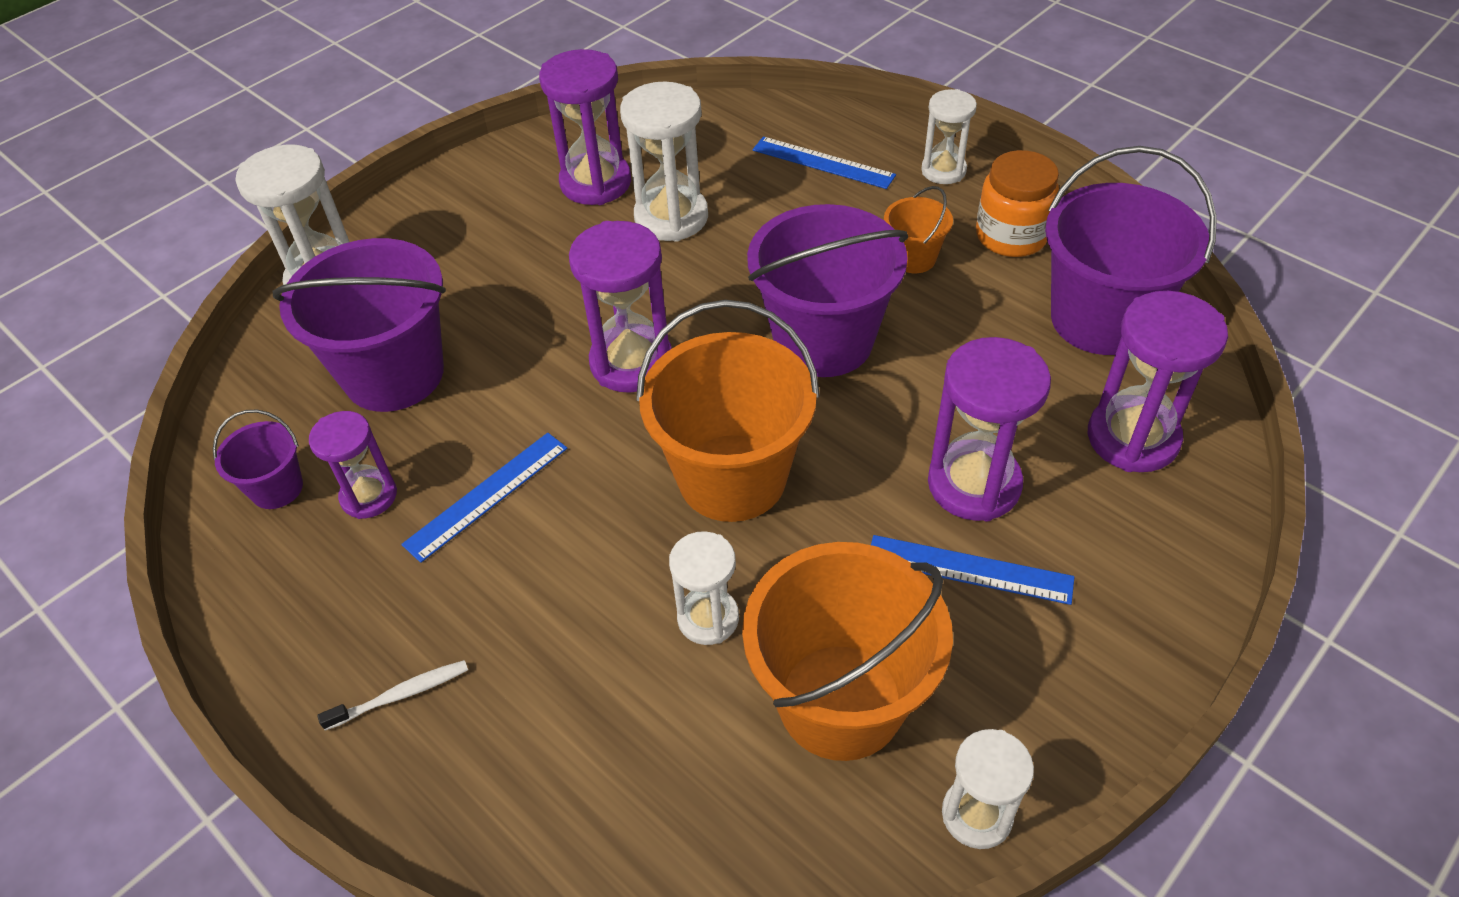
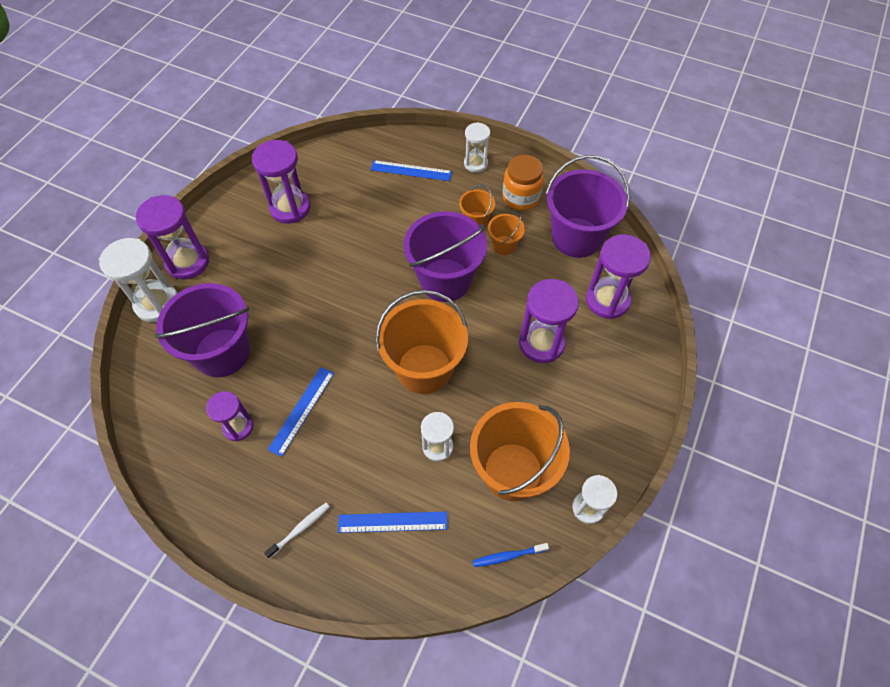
camera: 20 degrees left, 10 degrees up
purple bucket [213,410,303,509] -> none
purple hourglass [569,221,672,393] -> purple hourglass moved to [136,195,209,279]
white hourglass [620,81,708,242] -> none
blue ruler [871,535,1074,605] -> blue ruler moved to [338,511,448,533]
none -> blue toothbrush [473,543,549,567]
none -> orange bucket [488,212,525,255]

